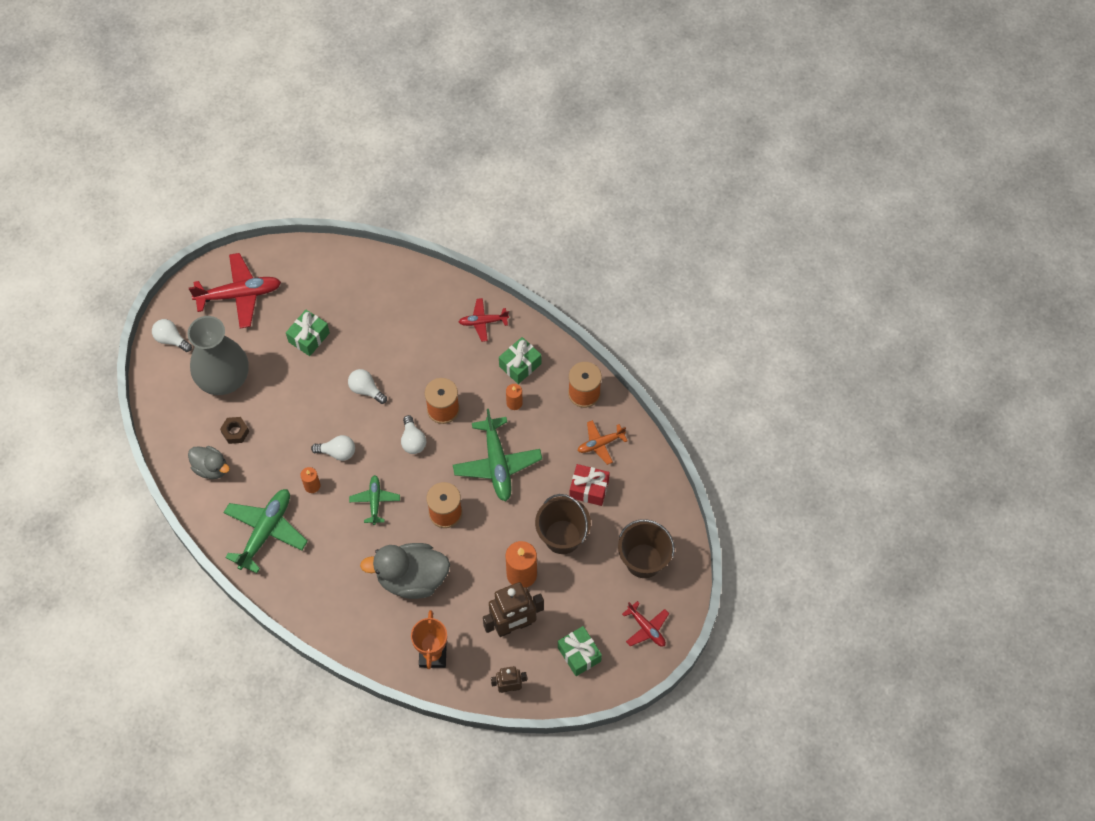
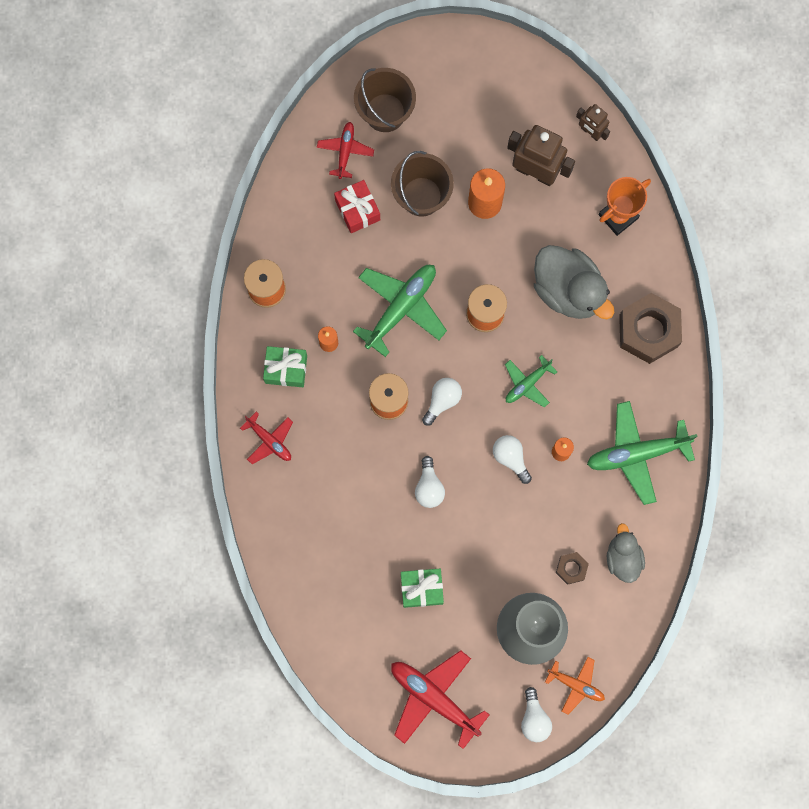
camera: 130 degrees left, 15 degrees up
green gift [558,626,602,676] -> none
orange plane [577,420,627,465] -> orange plane moved to [545,657,605,715]
red plane [622,601,669,647] -> red plane moved to [317,122,374,179]
none -> brown nut [619,293,682,364]

